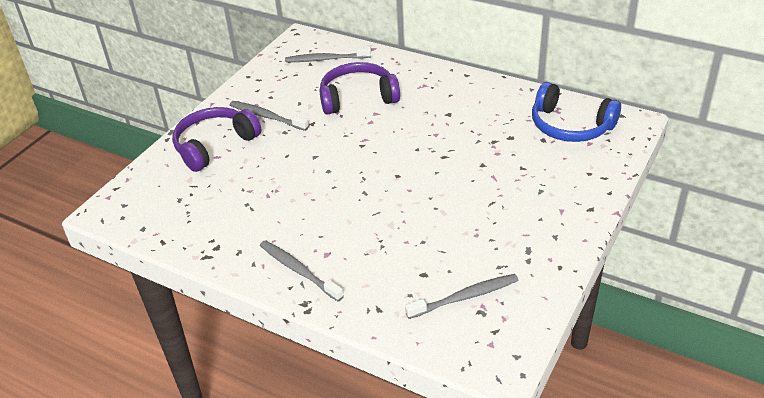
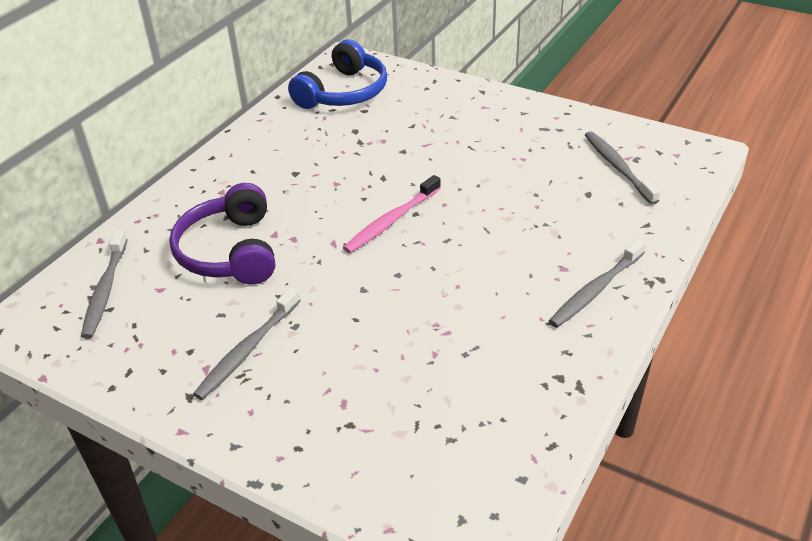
camera: 90 degrees left, 0 degrees up
purple headphones [172,107,261,172] -> none
none -> pink toothbrush [343,175,441,253]

